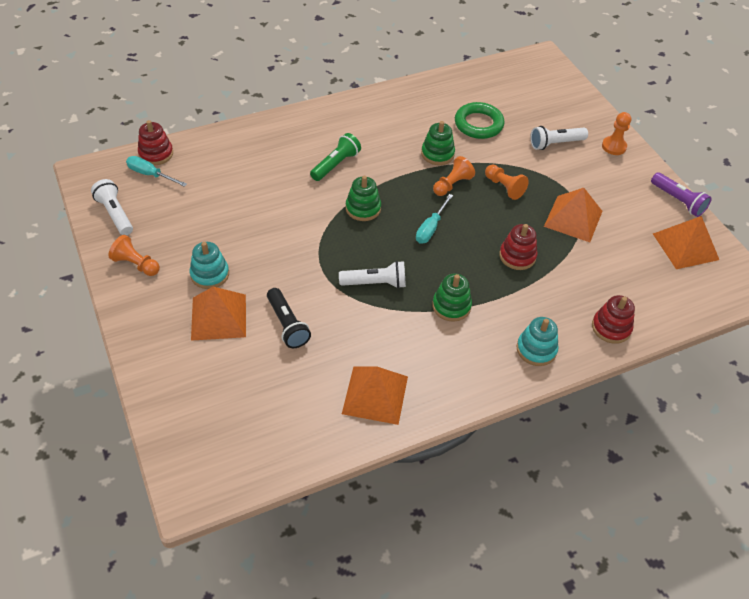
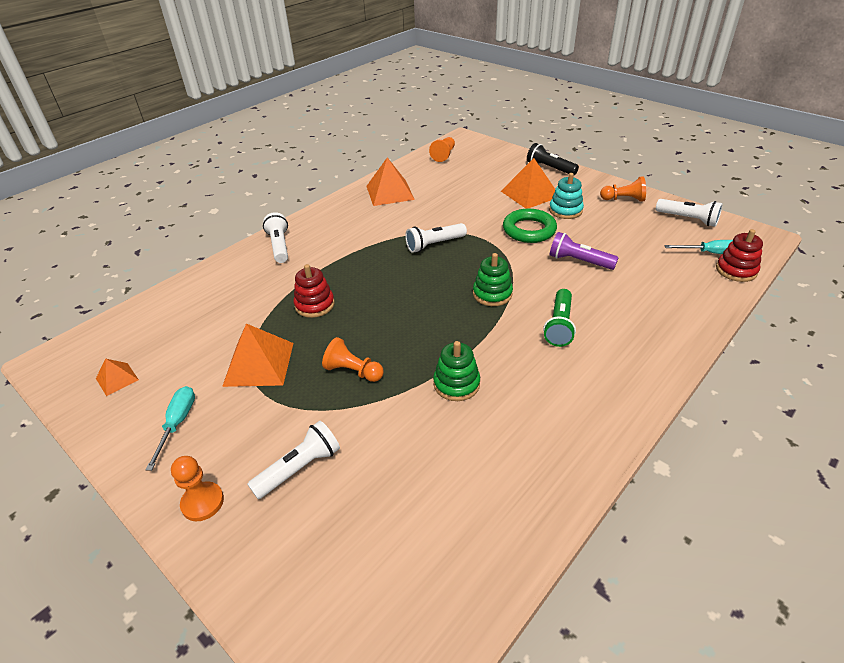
camera: 160 degrees right, 10 degrees down
black flashlight [267,288,311,348] -> black flashlight moved to [527,143,579,175]
turquoise screwdriver [416,194,453,244] -> turquoise screwdriver moved to [145,386,195,471]
green stacking toy [432,274,472,322] -> none
orange pawn [433,156,475,196] -> orange pawn moved to [429,137,455,162]
green ring [455,102,505,139] -> green ring moved to [503,208,557,243]
turquoise stacking toy [517,317,558,366] -> white flashlight [263,212,288,263]
red stacking toy [592,295,635,344] -> none
purple flashlight [651,172,712,217] -> purple flashlight moved to [550,232,619,270]
orange pyramid [653,216,719,269] -> orange pyramid [96,358,139,396], size x0.53

